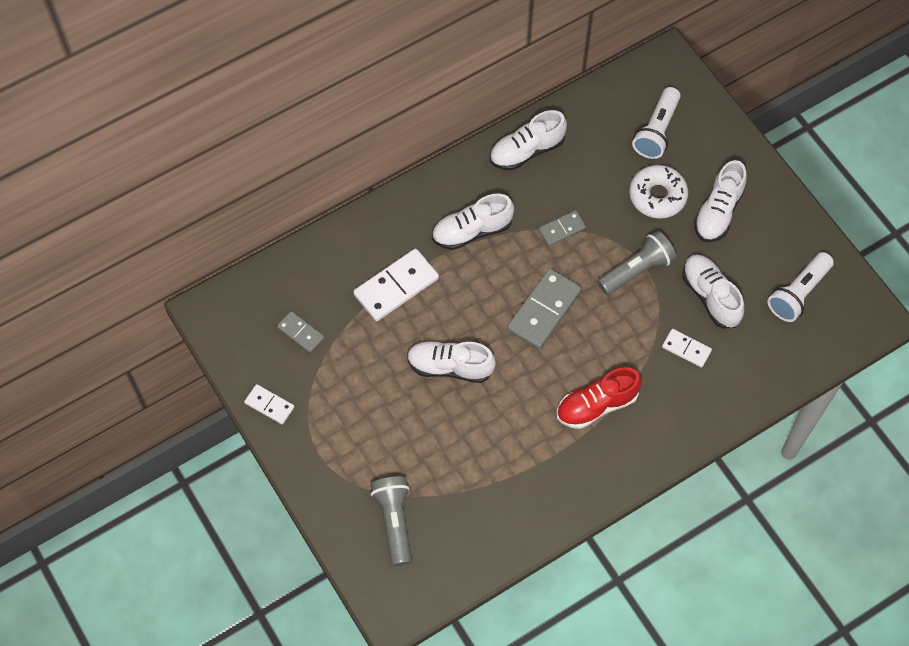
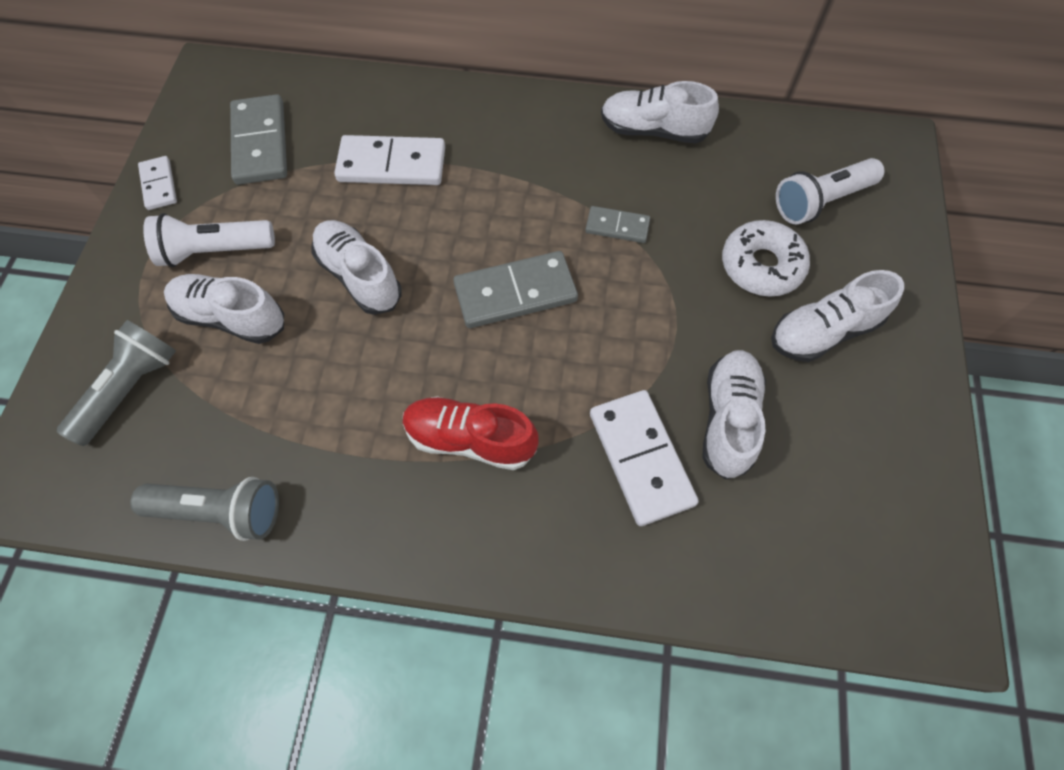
camera: 40 degrees right, 0 degrees up
grey domino [277,311,324,353] -> grey domino [230,94,287,185], size x1.79
white shoe [432,194,514,250] -> white shoe moved to [164,274,284,344]
grey flashlight [597,231,676,295] -> grey flashlight moved to [130,477,279,541]
white domino [662,329,712,368] -> white domino [590,390,699,526], size x1.79
white flashlight [768,252,834,322] -> white flashlight moved to [143,213,275,267]

